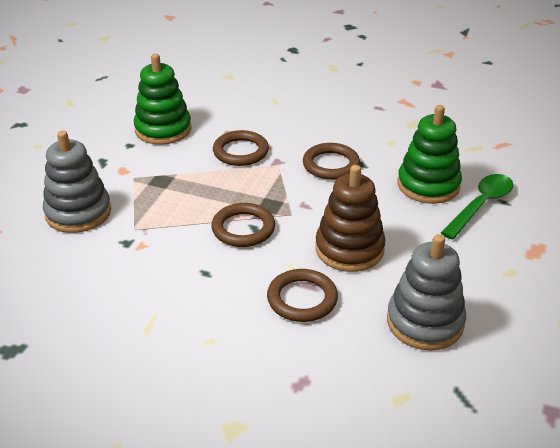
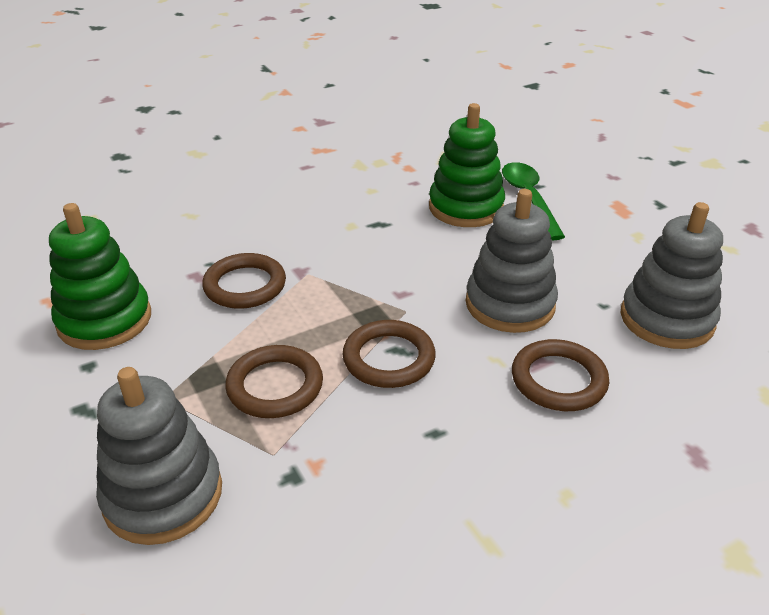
camera: 50 degrees left, 0 degrees up
brown ring [303,143,360,180] -> brown ring moved to [225,345,323,418]
brown stacking toy [315,165,386,272] -> grey stacking toy [466,189,558,333]

